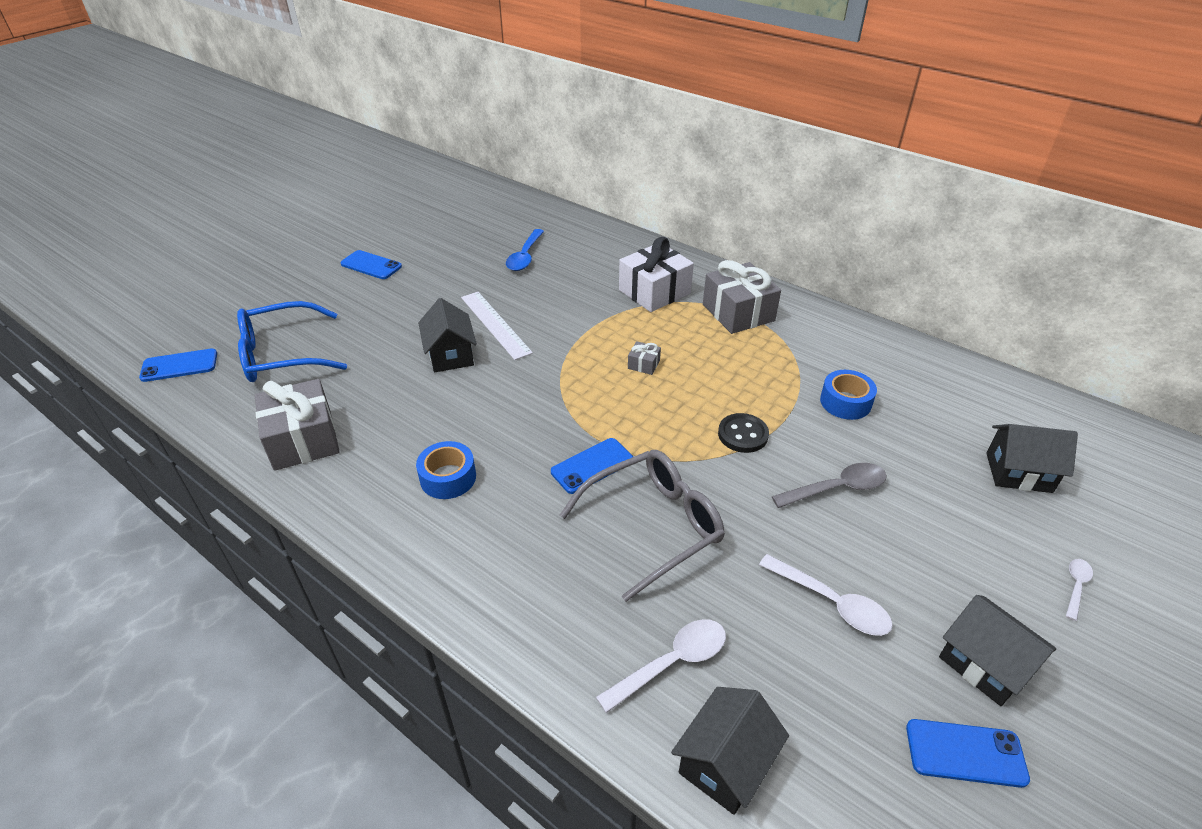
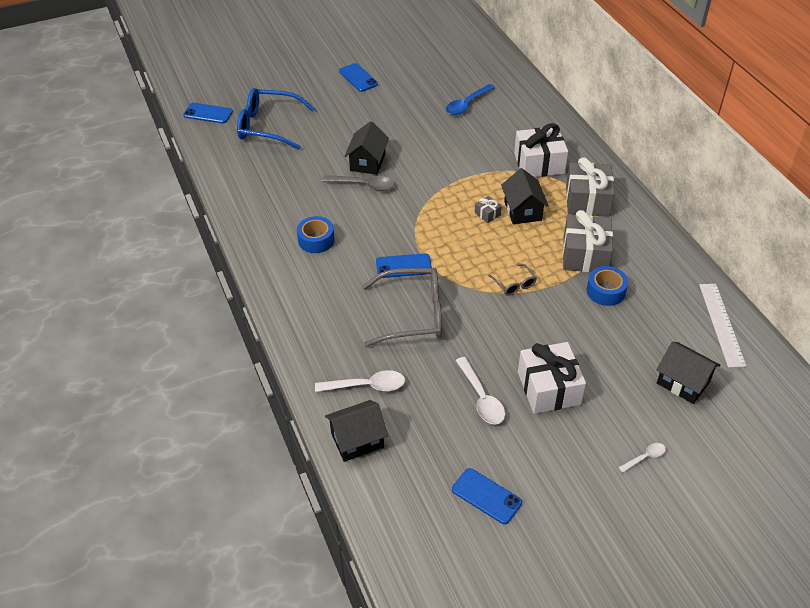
camera: 30 degrees right, 5 degrees up
grey gift [255,379,340,471] -> grey gift moved to [563,210,613,272]
white ruler [461,292,533,360] -> white ruler moved to [699,284,746,368]
black button [718,413,769,453] -> grey glasses [488,264,537,296]
grey spoon [772,463,887,508] -> grey spoon moved to [322,175,395,191]
black house [939,595,1056,706] -> black house moved to [501,168,549,224]
none -> white gift [518,342,586,414]

